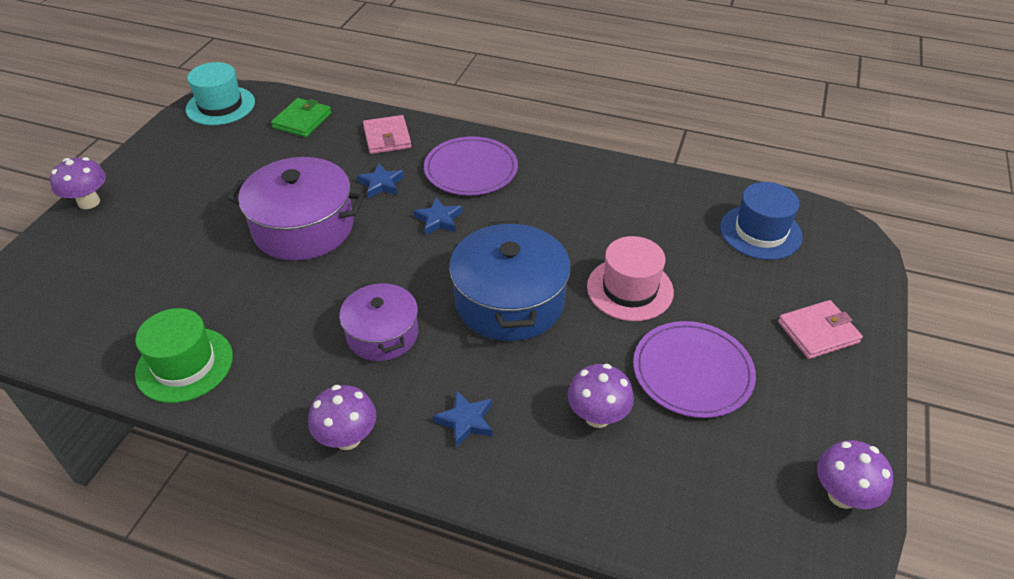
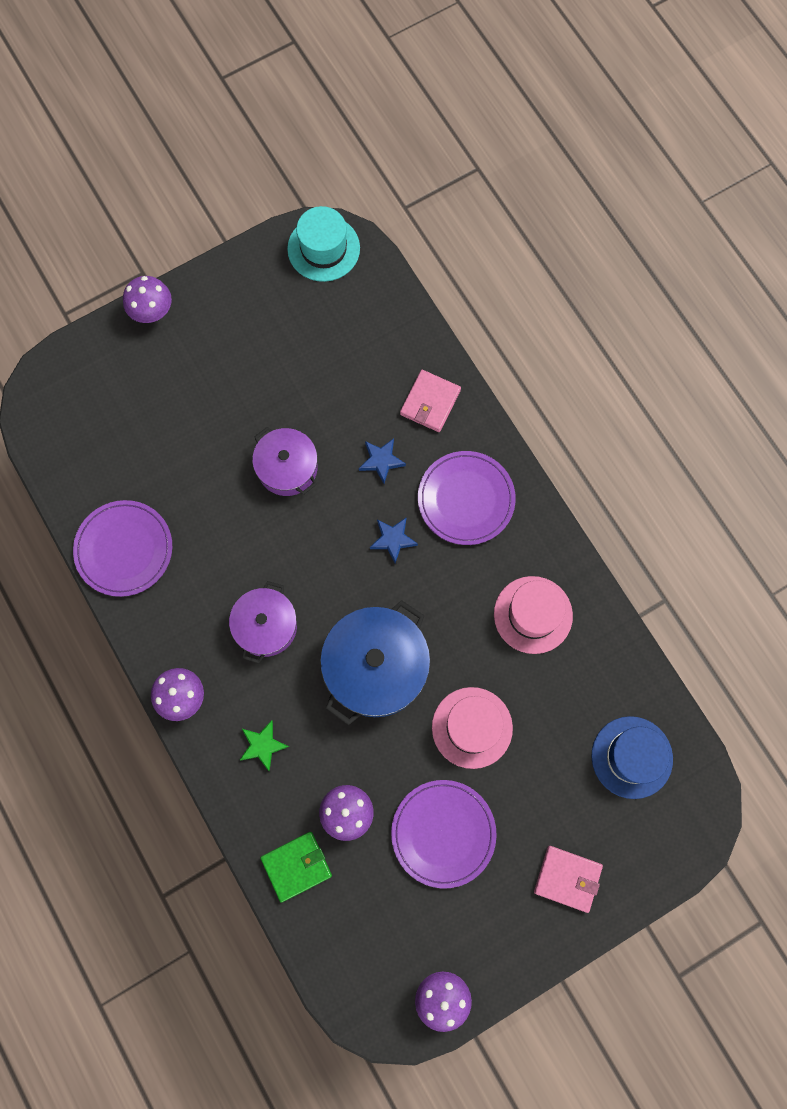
camera: 40 degrees right, 30 degrees up
green hat [135,308,233,403] -> purple plate [73,500,172,597]
purple pot [227,157,365,261] -> purple pot [252,427,318,496], size x0.63
green wallet [271,98,332,137] -> green wallet moved to [261,832,332,903]
blue star [433,390,493,447] -> green star [240,720,289,771]
none -> pink hat [494,576,573,654]

